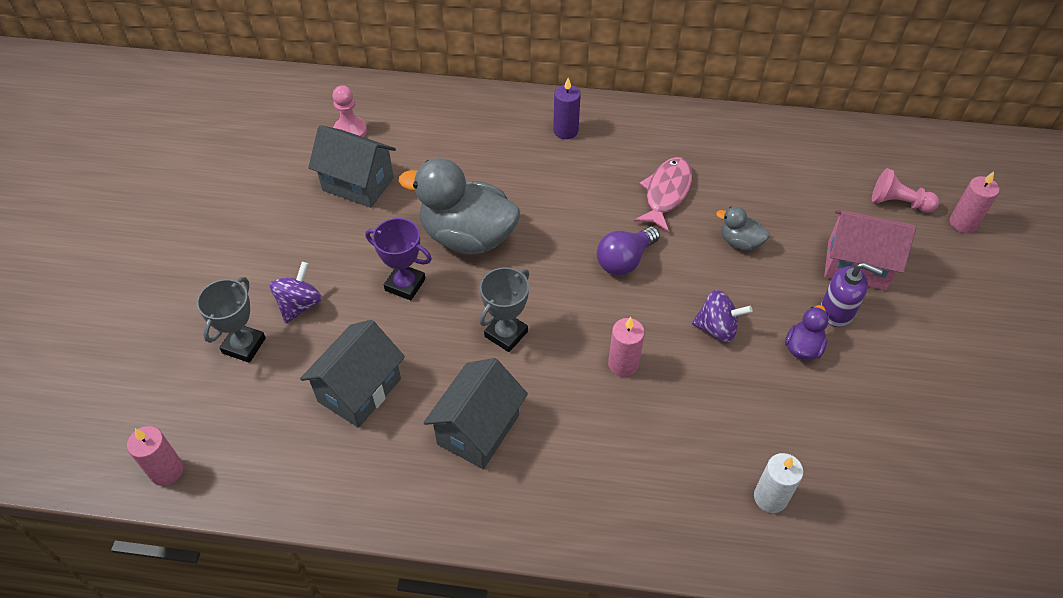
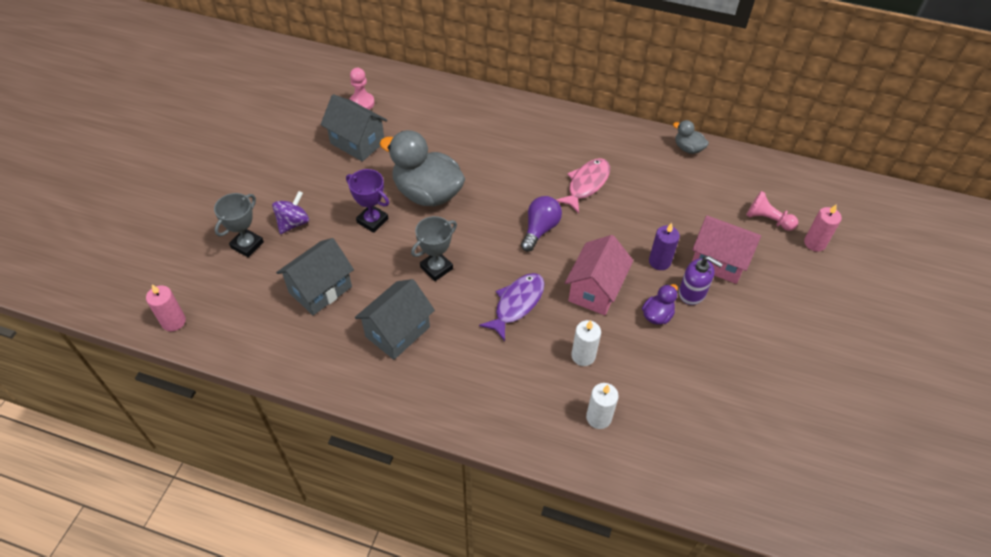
camera: 10 degrees right, 0 degrees up
purple candle [553,78,581,139] -> purple candle moved to [649,223,680,270]
purple light bulb [597,226,660,275] -> purple light bulb turned 150 degrees clockwise [521,196,562,252]
pink candle [608,317,645,377] -> purple fish [479,273,545,341]
purple spinning top [692,290,753,342] -> pink house [565,235,633,315]
grey duck [716,206,770,251] -> grey duck moved to [673,120,709,154]
none -> white candle [571,320,601,366]

